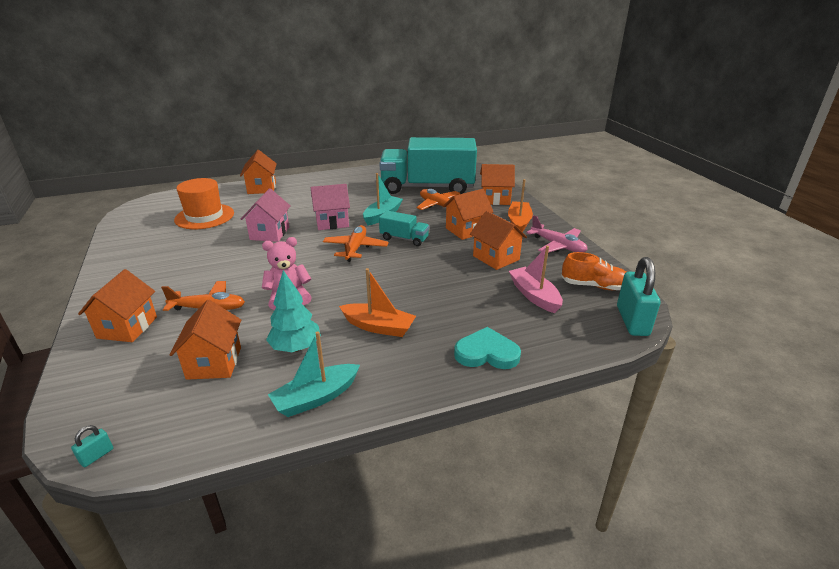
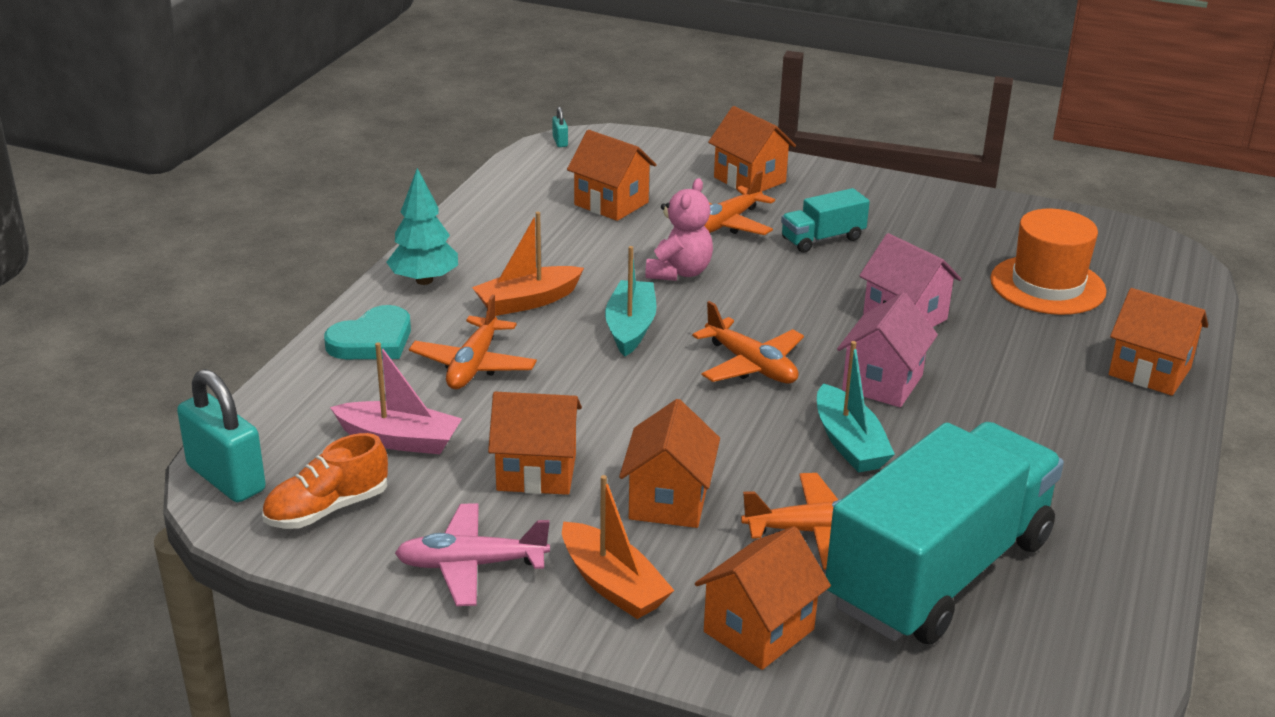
camera: 130 degrees right, 0 degrees up
turquoise tree [266,270,321,352] -> turquoise tree moved to [386,168,458,285]
turquoise boat [268,331,360,417] -> turquoise boat moved to [605,246,657,357]
turquoise truck [379,211,429,246] -> turquoise truck moved to [781,188,870,253]
none -> orange plane [409,295,537,389]

